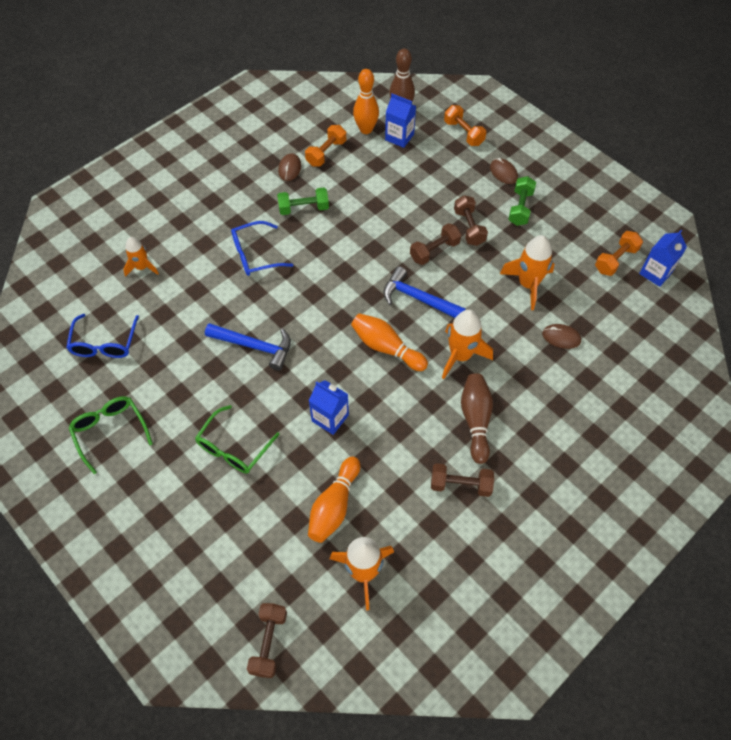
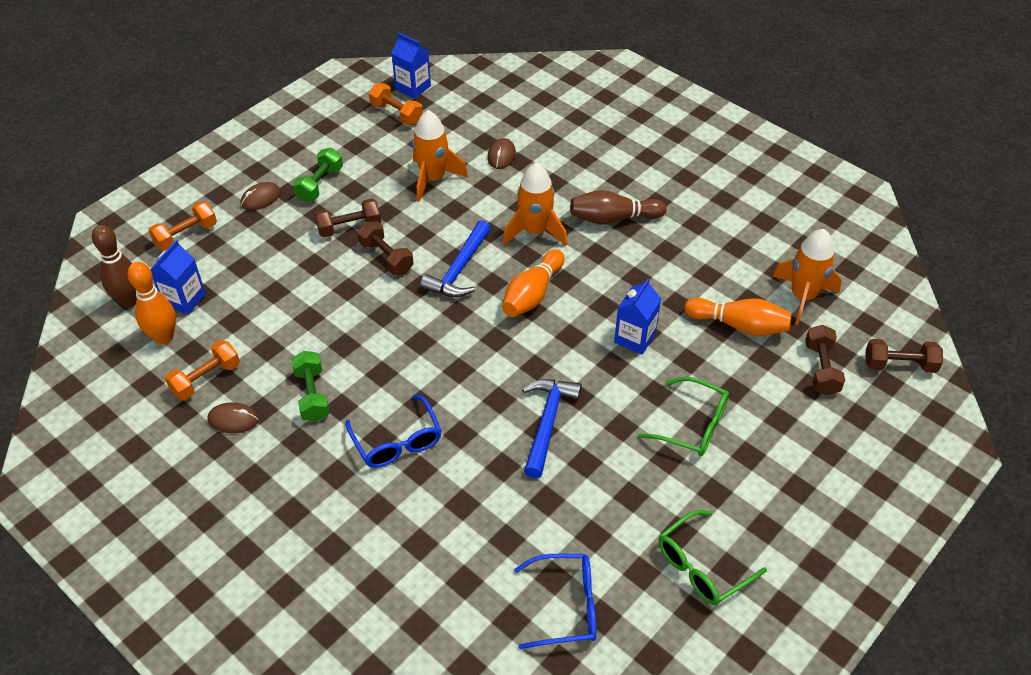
camera: 95 degrees left, 10 degrees down
orange rocket [123,237,159,277] -> none
orange dumbbell [305,125,346,167] -> orange dumbbell turned 75 degrees counterclockwise [165,340,240,400]
brown dumbbell [431,463,494,497] -> brown dumbbell moved to [805,325,845,395]
green dumbbell [508,176,536,226] -> green dumbbell turned 75 degrees counterclockwise [293,148,343,202]

